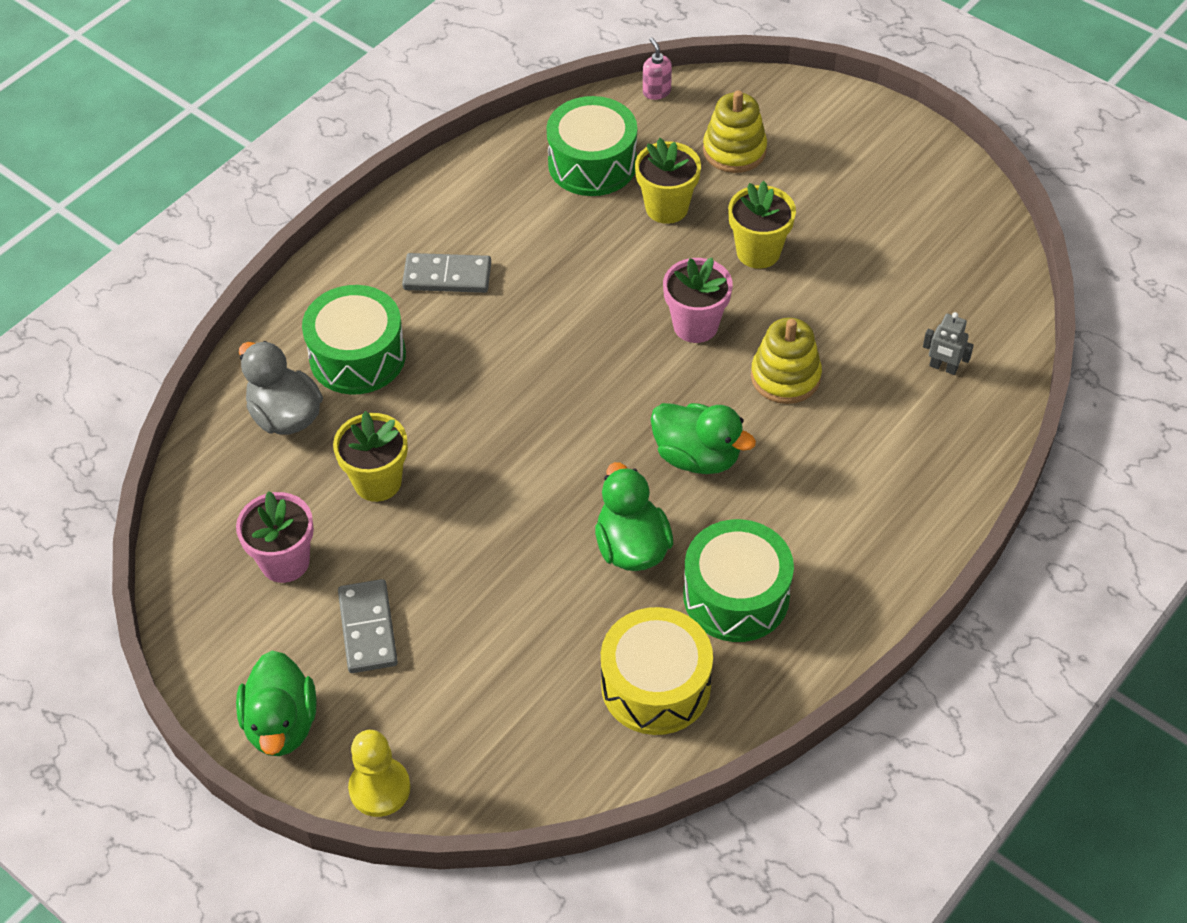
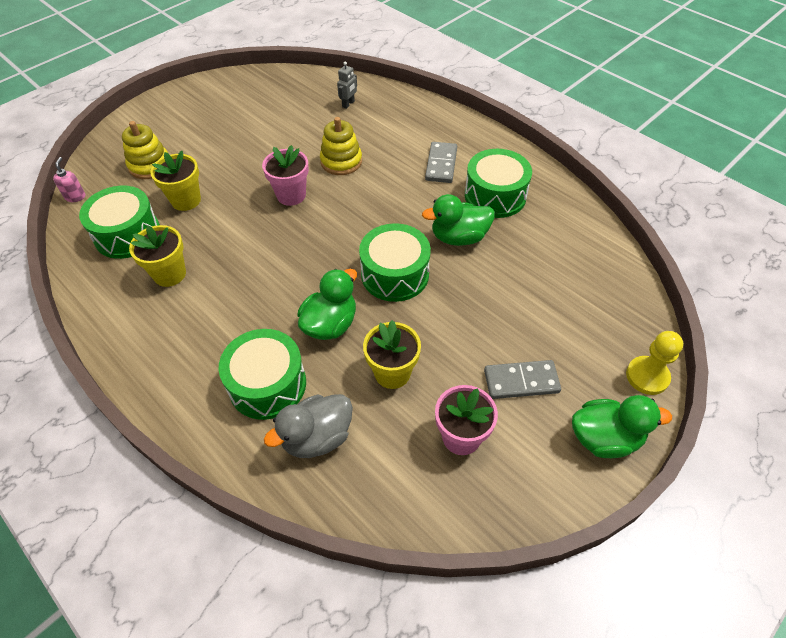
camera: 85 degrees left, 0 degrees up
grey domino [402,253,491,293] -> grey domino moved to [425,142,457,183]
yellow drum [601,607,713,735] -> none
pink soap dispenser [643,37,672,100] -> pink soap dispenser turned 105 degrees clockwise [53,157,85,202]
green duck [651,403,756,474] -> green duck moved to [297,269,357,340]
yellow flower pot [728,181,796,269] -> yellow flower pot moved to [129,225,186,287]
none -> green drum [359,223,431,302]

